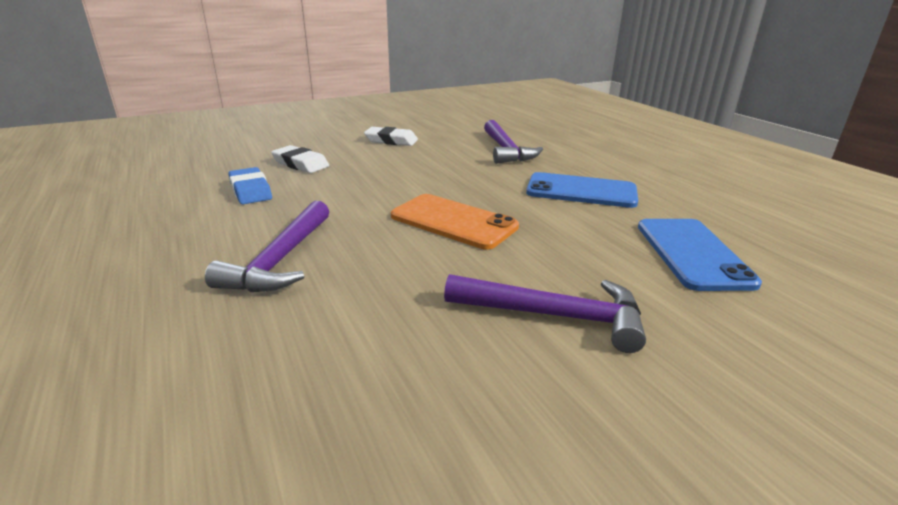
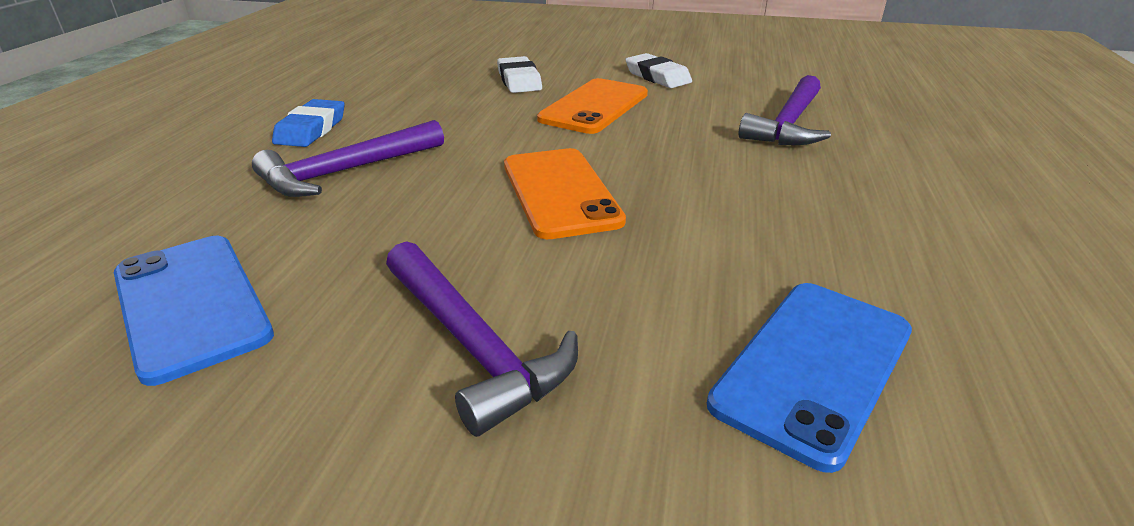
camera: 40 degrees right, 5 degrees up
blue eraser [228,167,272,204] -> blue eraser moved to [272,99,344,147]
blue phone [526,172,638,208] -> blue phone moved to [114,236,274,386]
none -> orange phone [537,78,648,134]

